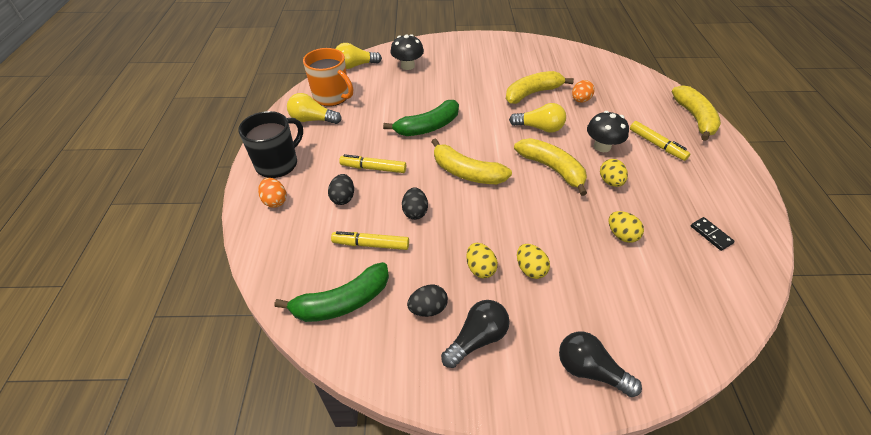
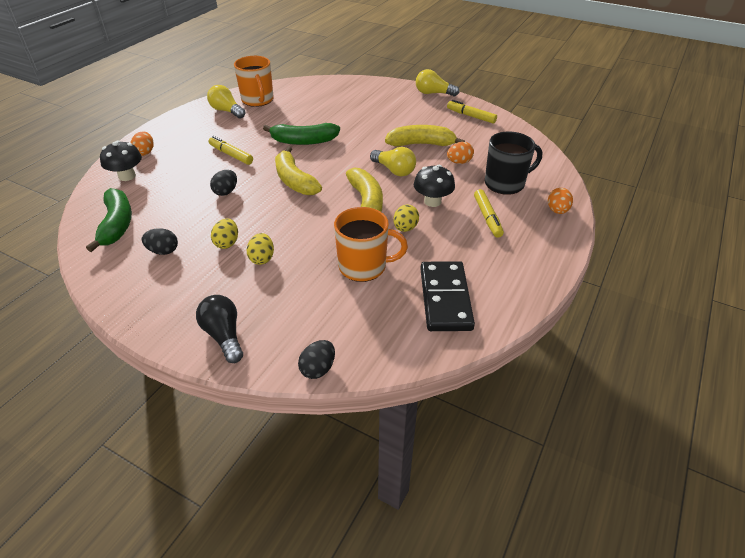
camera: 30 degrees right, 5 degrees down
black mug [238,111,303,178] -> black mug moved to [485,132,542,195]
green banana [275,262,389,322] -> green banana turned 105 degrees counterclockwise [86,188,132,252]
black egg [328,174,354,205] -> black egg moved to [298,340,335,379]
yellow marker [331,231,409,250] -> yellow marker moved to [447,100,497,124]
yellow light bulb [335,43,382,69] -> yellow light bulb moved to [416,69,459,96]
black mushroom [390,34,424,70] -> black mushroom moved to [100,141,142,181]
black light bulb [441,300,510,368] -> none
yellow egg [608,211,644,243] -> orange mug [334,207,408,282]
yellow banana [672,85,721,141] -> orange egg [548,188,573,214]
black domino [691,217,735,251] -> black domino [420,261,475,331], size x2.25

